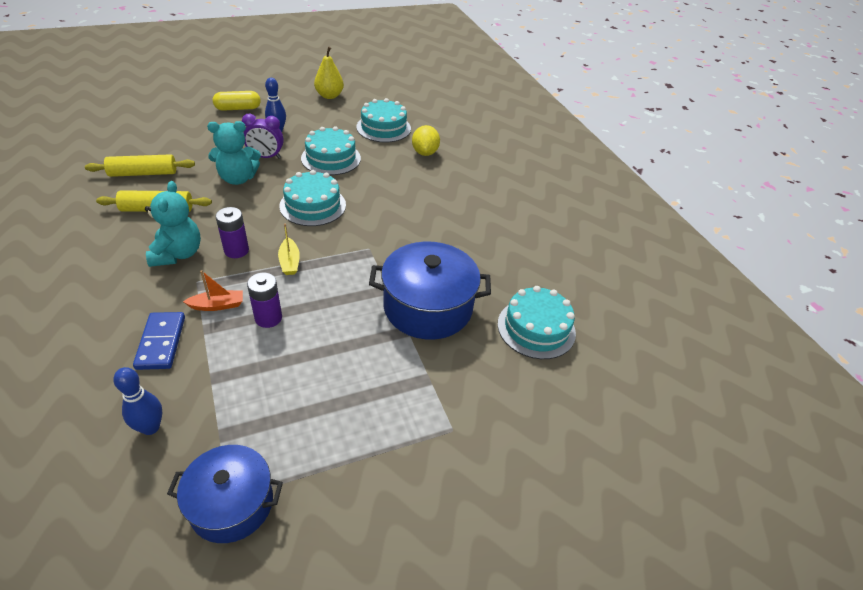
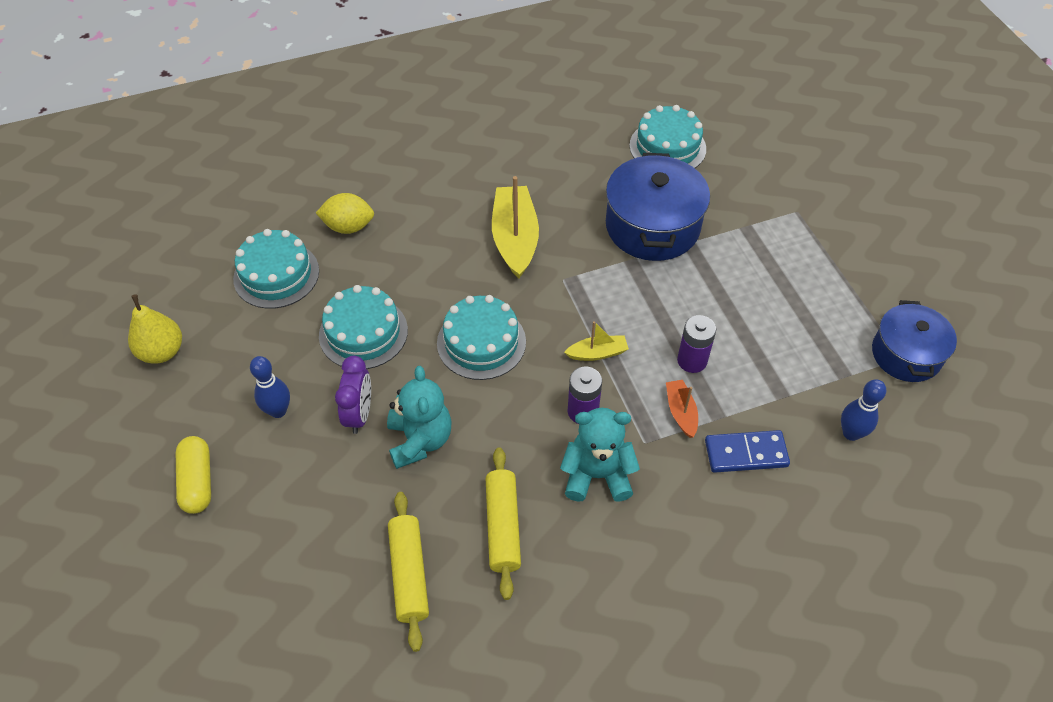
camera: 85 degrees left, 10 degrees up
none -> yellow boat [492,176,539,279]

